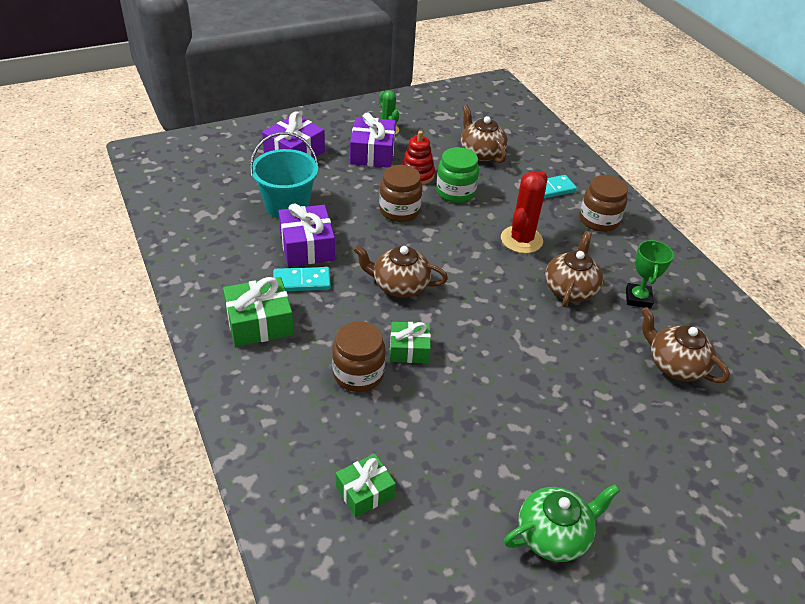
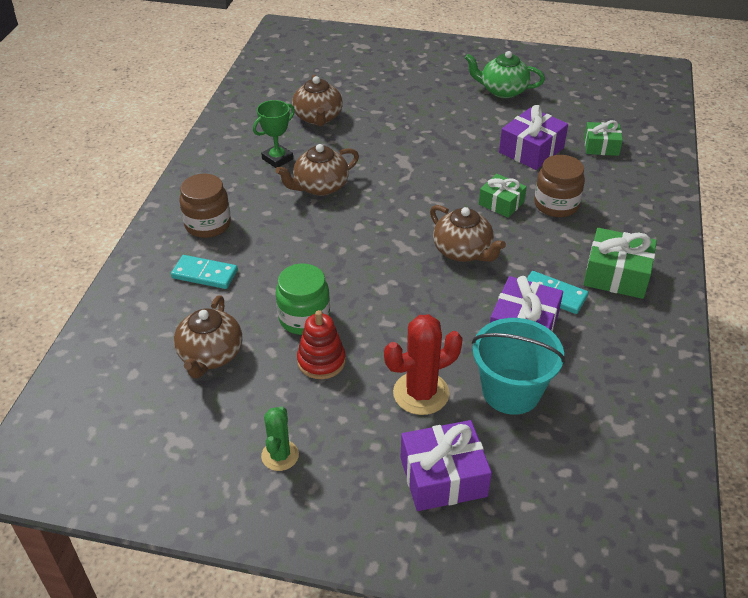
camera: 140 degrees left, 0 degrees up
purple gift [350,112,396,168] -> purple gift moved to [499,105,568,170]
brown jar [379,165,423,222] -> none
red cactus [501,171,548,253] -> red cactus moved to [384,314,463,415]

